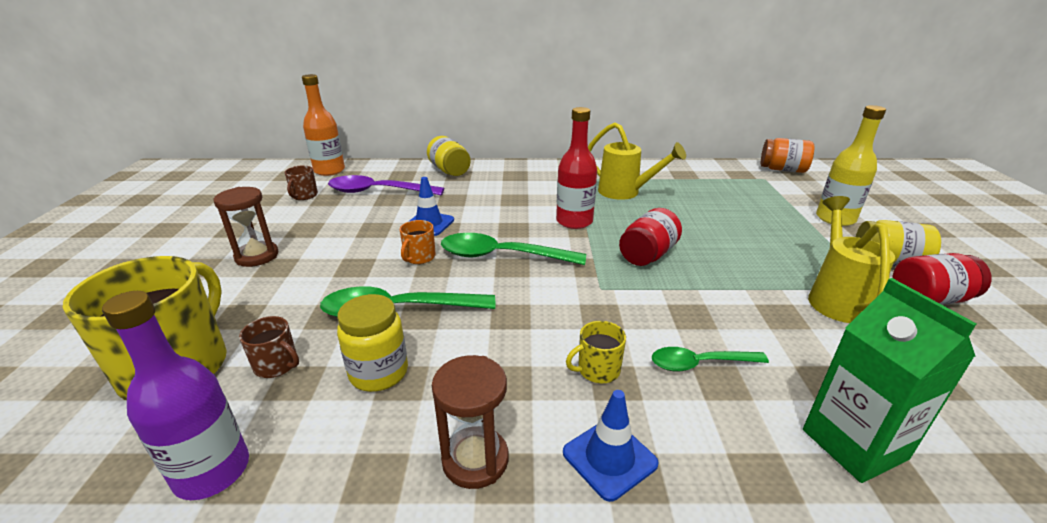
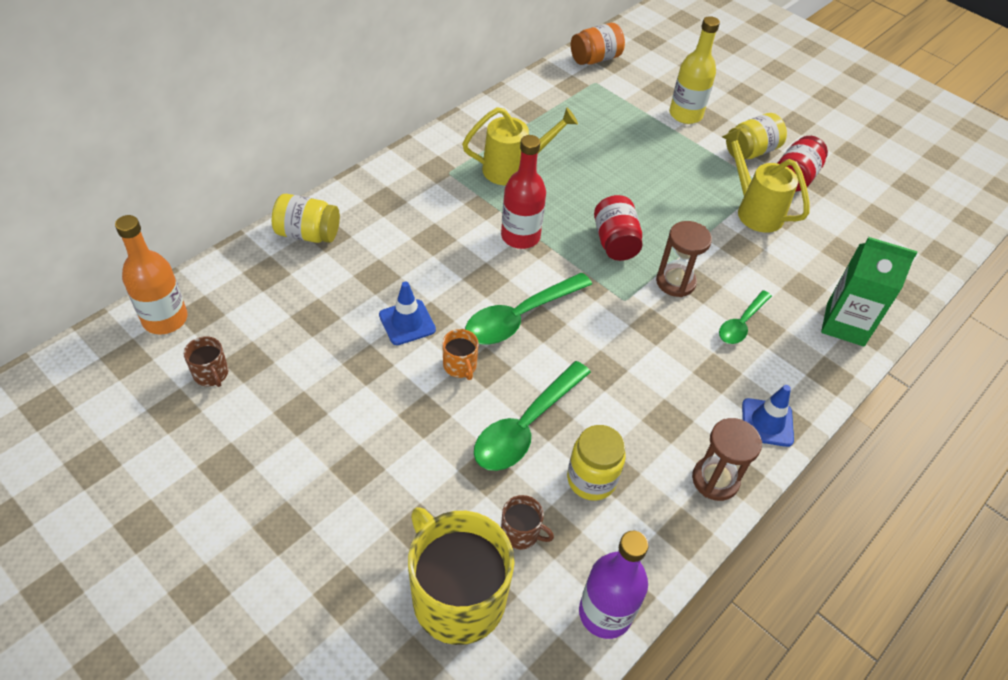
camera: 50 degrees left, 20 degrees up
brown hourglass [213,187,278,267] -> brown hourglass moved to [656,221,712,297]
brown mug [239,316,299,378] -> brown mug turned 45 degrees clockwise [501,495,554,550]
purple spoon [328,175,444,195] -> none
yellow mug [566,321,626,383] -> none

